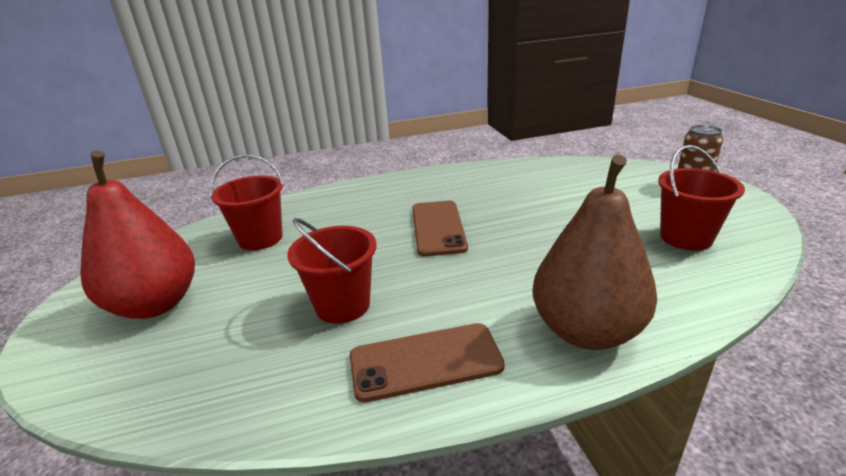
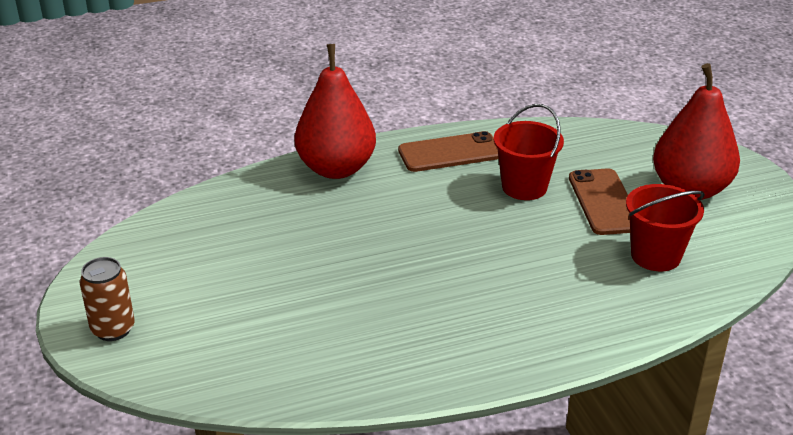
camera: 175 degrees right, 5 degrees up
brown phone [412,201,468,256] -> brown phone moved to [569,168,630,235]
brown pear [532,155,657,350] -> red pear [295,44,376,179]
red bucket [658,145,745,251] -> none

